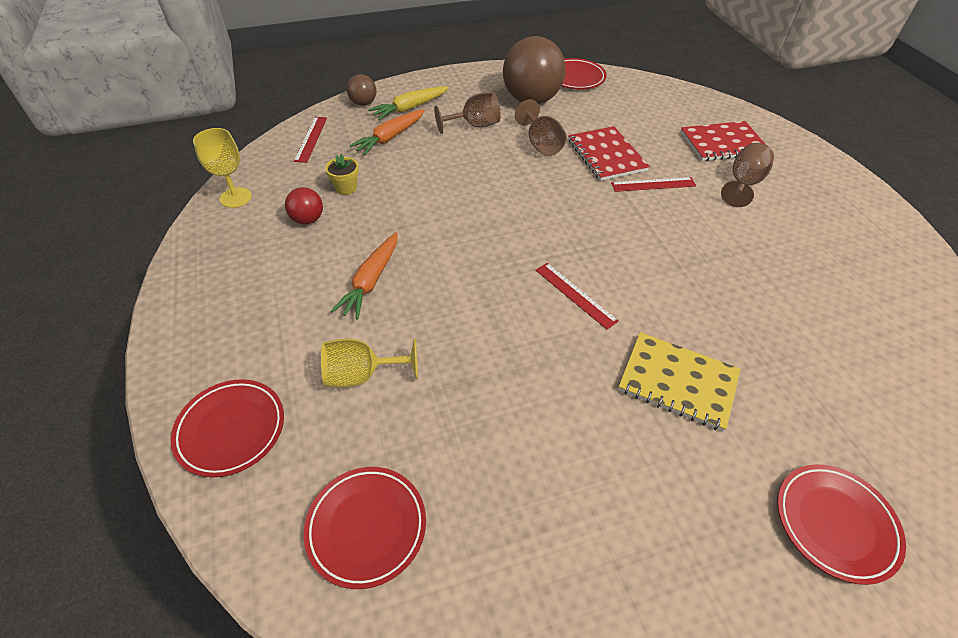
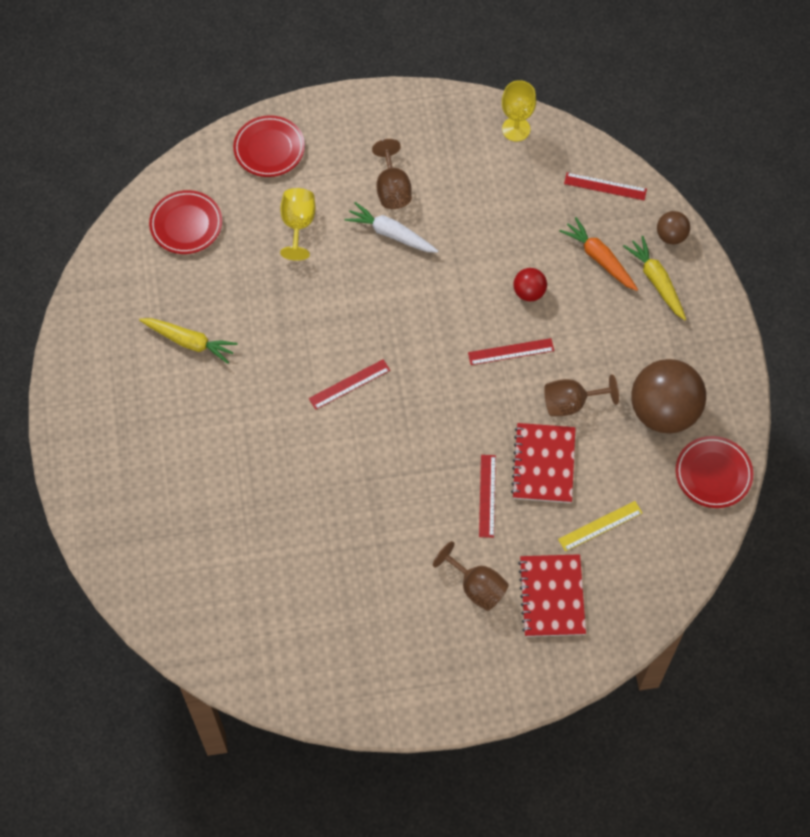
camera: 100 degrees right, 15 degrees up
red ball [285,187,323,225] -> red ball moved to [513,268,547,302]
yellow flower pot [325,154,359,195] -> none
orange carrot [331,232,398,320] -> white carrot [344,202,438,253]
brown goblet [434,92,501,134] -> brown goblet moved to [372,139,412,209]
red notebook [568,126,650,181] -> red notebook turned 75 degrees counterclockwise [511,423,576,503]
yellow notebook [618,332,741,431] -> none
red plate [777,464,906,585] -> none
none -> yellow carrot [139,318,238,364]
none -> red ruler [468,338,554,365]
none -> yellow ruler [558,501,642,552]

